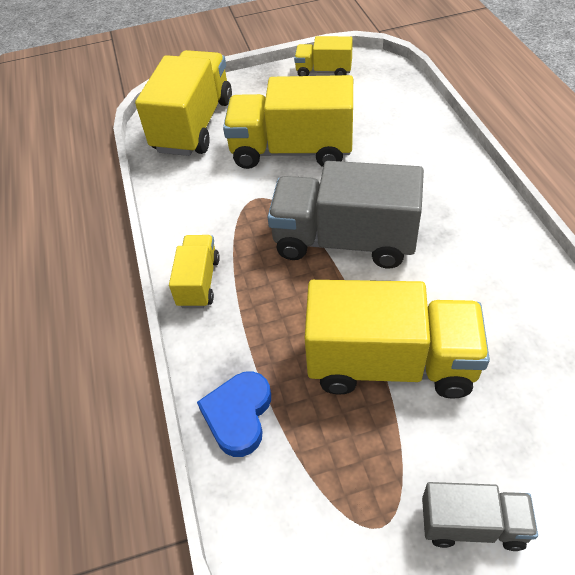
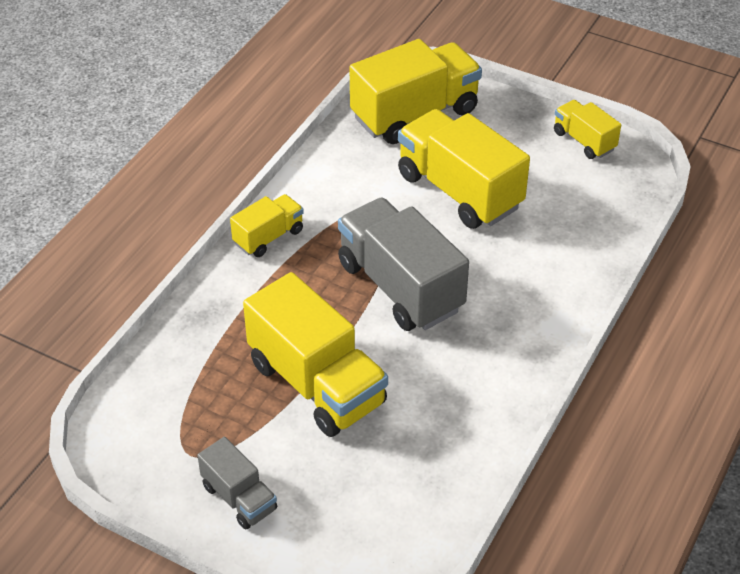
camera: 40 degrees right, 5 degrees down
blue heart [197,371,271,457] -> none

